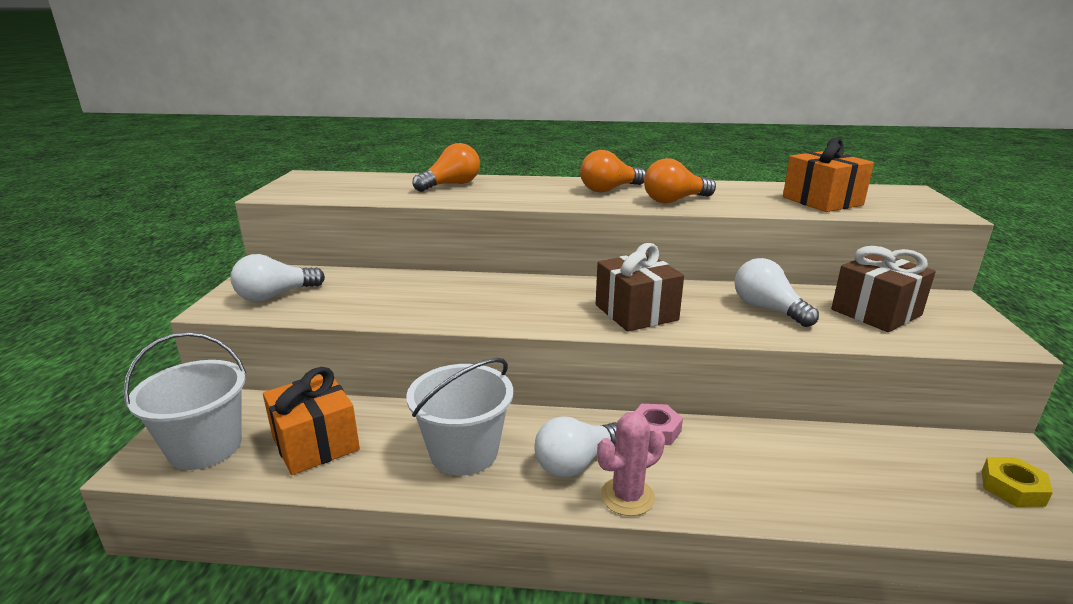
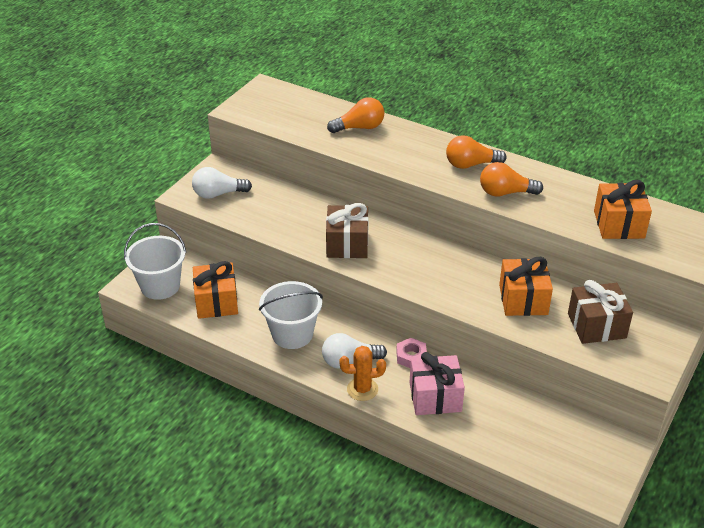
camera: 25 degrees right, 15 degrees up
brown gift [596,243,684,332] -> brown gift moved to [326,203,369,258]
pink cactus [597,412,665,516] -> orange cactus [339,346,386,401]
white light bulb [734,258,819,327] -> orange gift [499,257,553,316]
yellow nut [982,457,1053,507] -> none
none -> pink gift [410,352,465,415]

